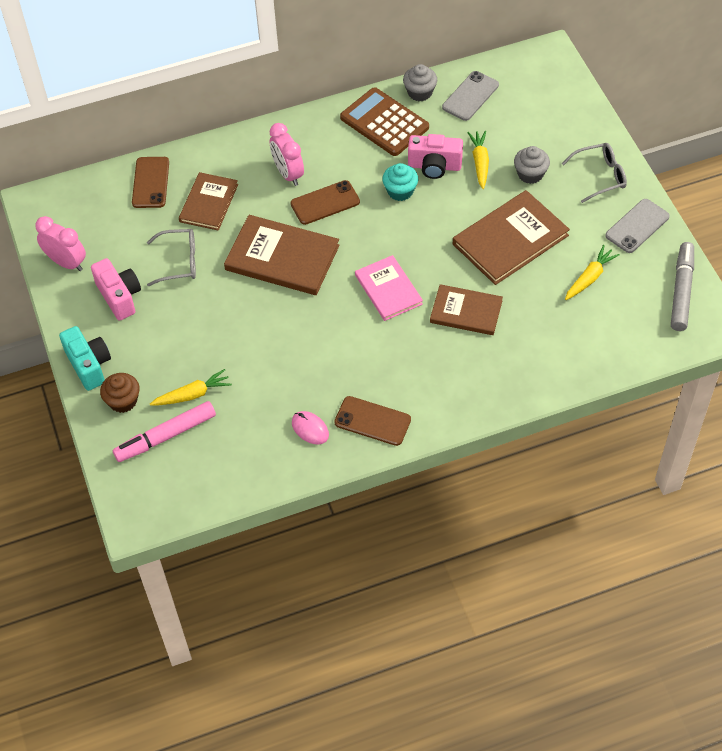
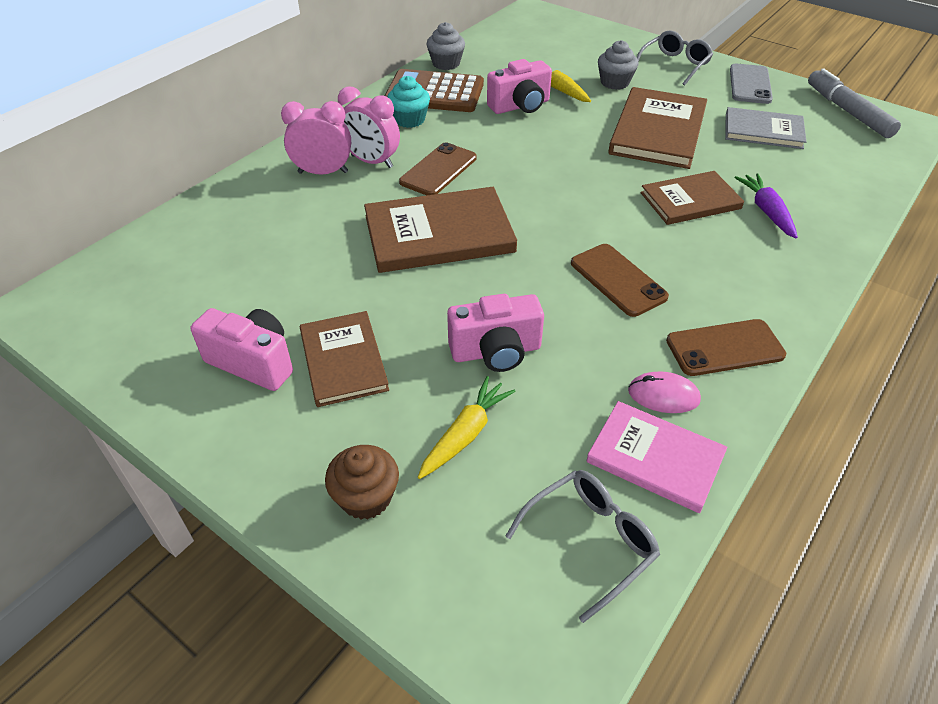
camera: 35 degrees left, 10 degrees down
pink clock [35,216,86,271] -> pink clock moved to [281,101,351,175]
turquoise camera [59,326,111,391] -> none
pink marker [113,401,216,462] -> none
brown phone [132,157,169,208] -> brown phone moved to [571,244,669,317]
grey glasses [147,229,196,286] -> grey glasses moved to [505,470,660,623]
brown book [179,172,238,231] -> brown book moved to [300,311,389,407]
pink book [355,255,423,321] -> pink book moved to [586,401,727,513]
turquoise cupcake [382,163,418,201] -> turquoise cupcake moved to [387,76,430,128]
grey phone [442,71,499,121] -> none
yellow carrot [565,245,620,300] -> grey book [725,107,807,149]
none -> pink camera [447,294,544,372]
none -> purple carrot [734,173,798,239]

